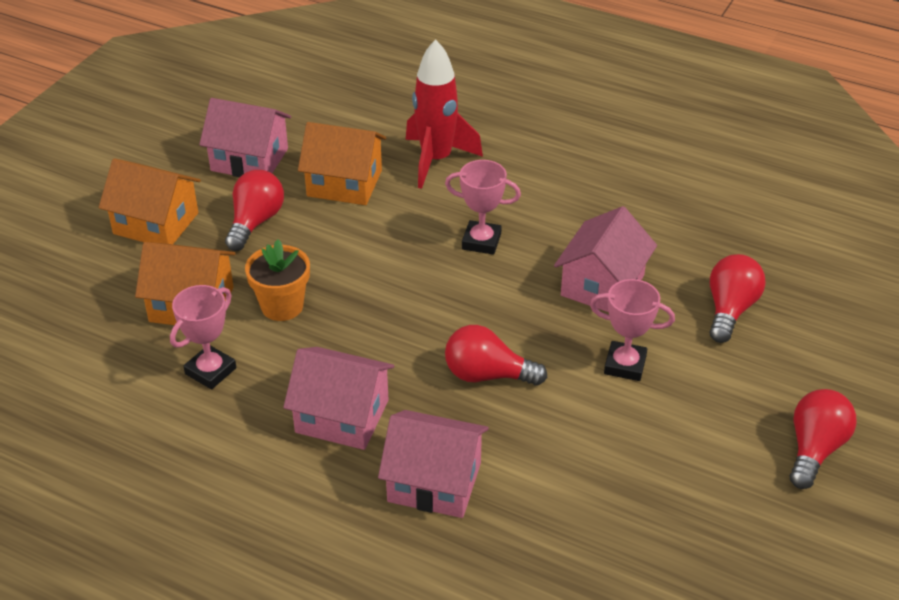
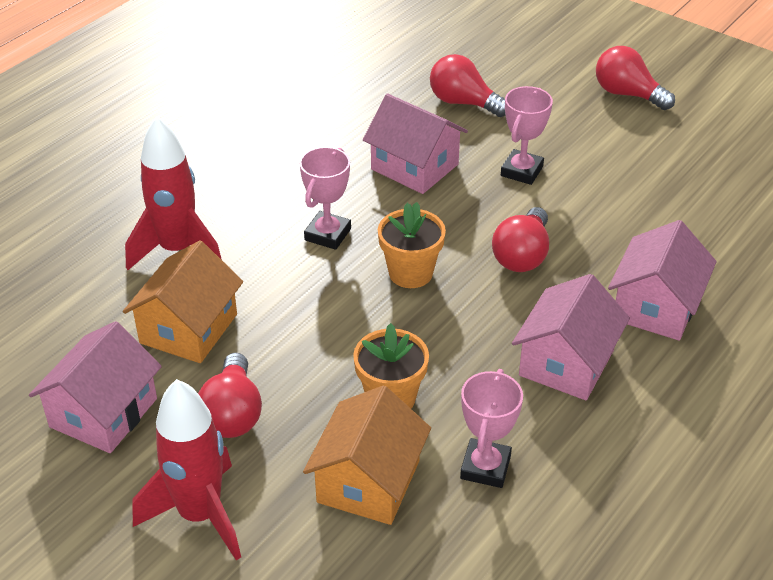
camera: 80 degrees left, 0 degrees up
orange house [99,158,201,244] -> red rocket [132,379,241,560]
pink trophy [170,285,236,389] -> pink trophy turned 60 degrees clockwise [460,369,523,488]
red light bulb [225,170,284,251] -> red light bulb turned 120 degrees counterclockwise [198,353,262,438]
none -> orange flower pot [378,202,446,288]

